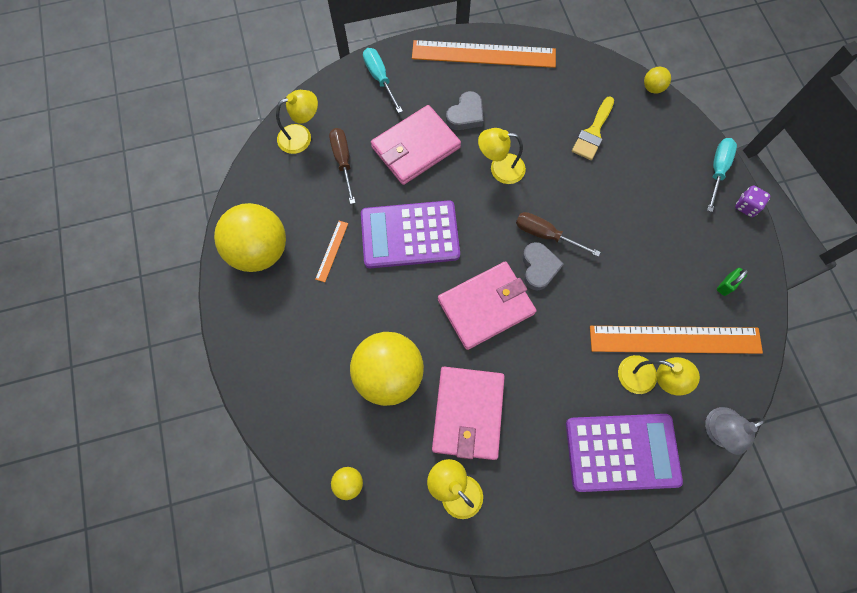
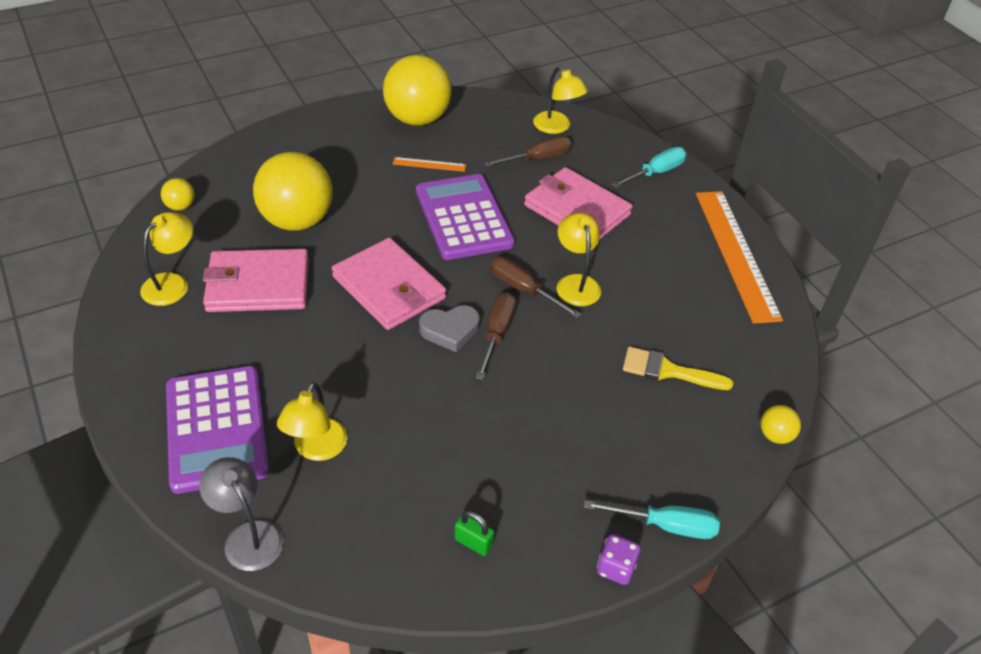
camera: 75 degrees right, 25 degrees down
grey heart [446,91,483,130] -> none
orange ruler [590,326,763,354] -> none
none -> brown screwdriver [490,257,581,318]

